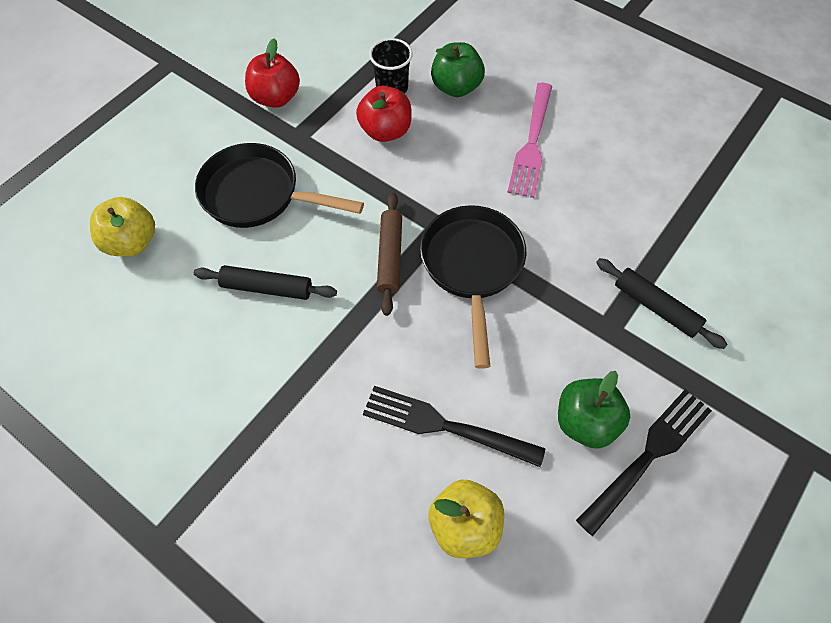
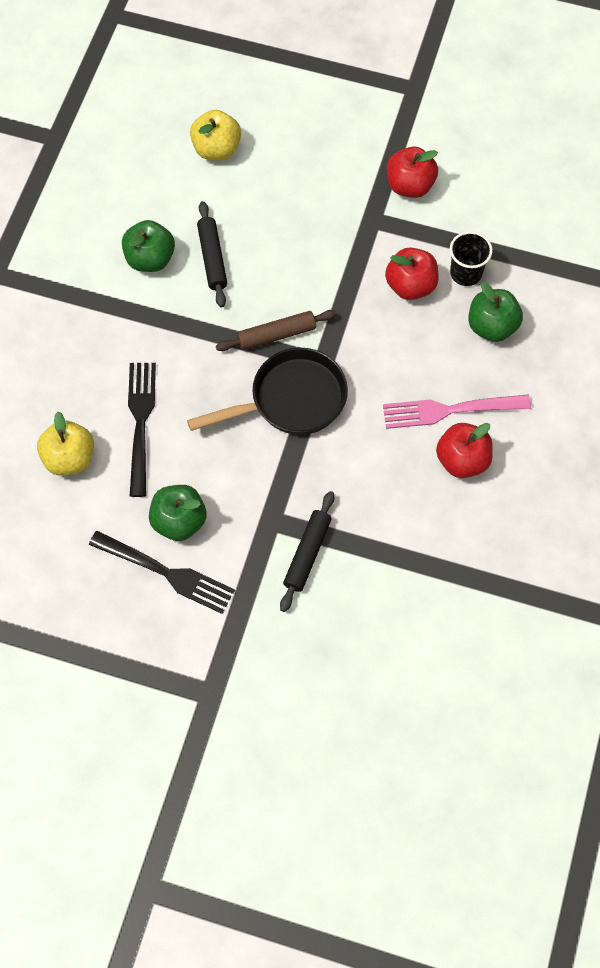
camera: 70 degrees right, 5 degrees up
black pan [195,143,364,228] -> none
none -> green apple [122,220,175,272]
none -> red apple [436,423,493,478]

